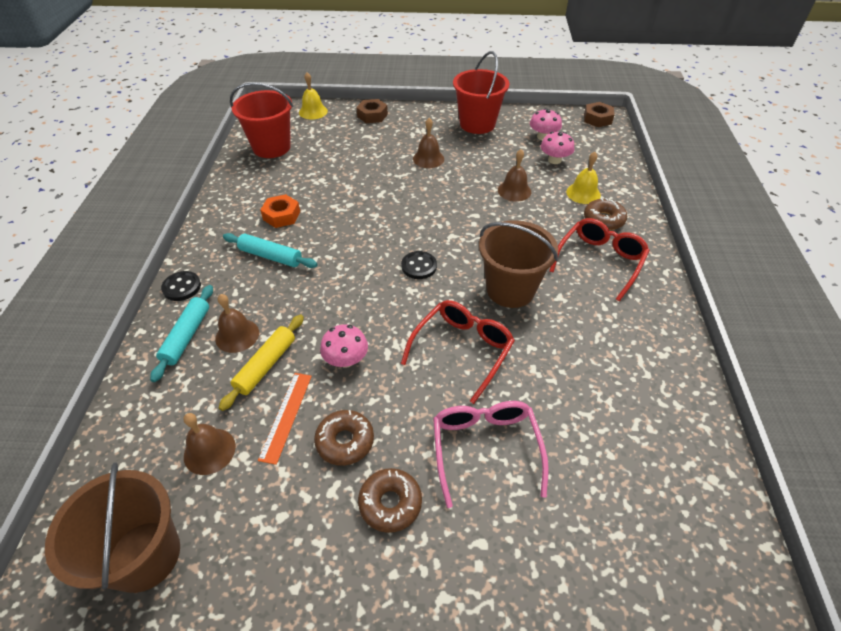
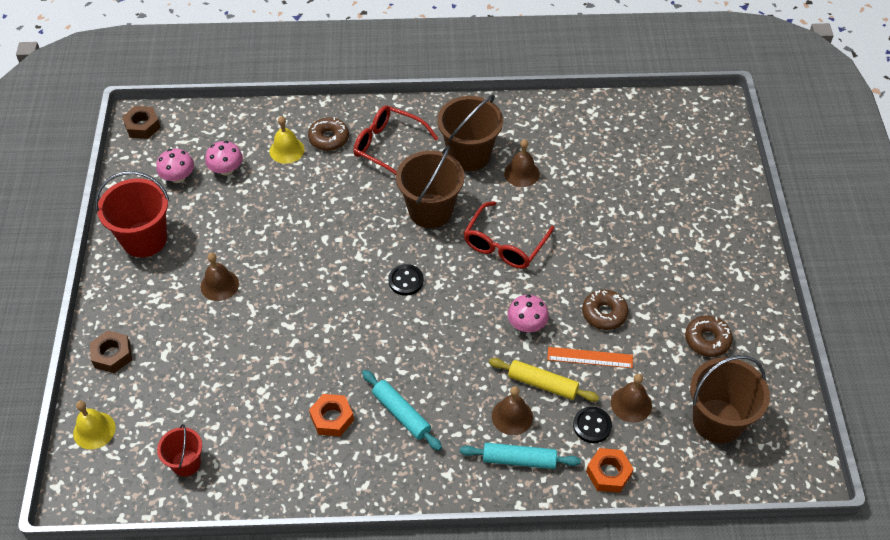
camera: 95 degrees left, 5 degrees up
black button [161,271,201,301] -> black button moved to [573,407,612,443]
turquoise rolling pin [223,233,318,268] -> turquoise rolling pin turned 60 degrees counterclockwise [362,370,442,451]
red bucket [230,82,293,158] -> red bucket [157,424,202,477], size x0.57
brown donut [358,468,422,533] -> brown donut moved to [685,316,733,357]
red glasses [401,300,515,404] -> red glasses turned 90 degrees counterclockwise [464,201,554,269]
pink glasses [433,401,549,508] -> none
brown bell [498,149,531,202] -> brown bell moved to [504,139,540,187]
none -> brown bucket [437,95,503,171]
none -> orange nut [586,448,634,493]

